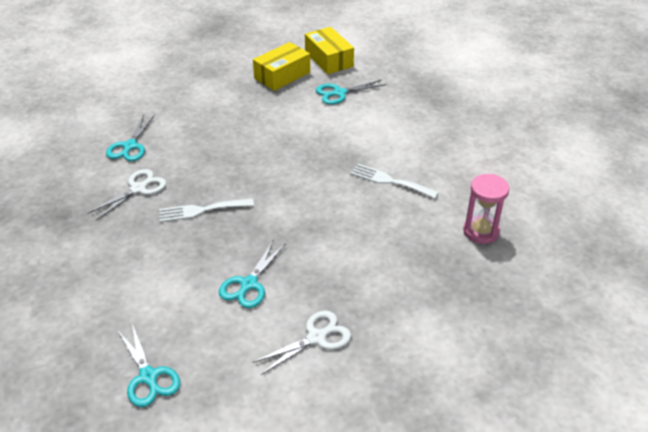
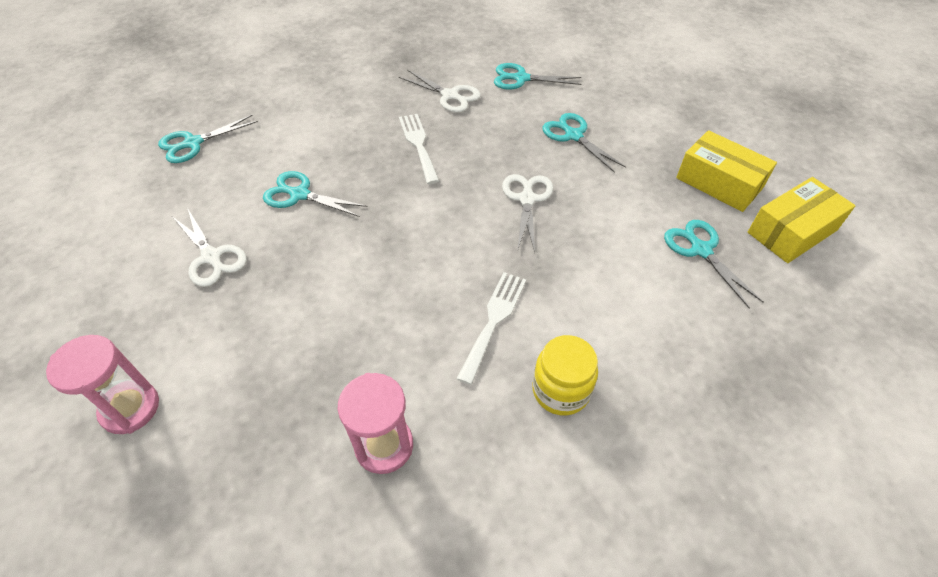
camera: 85 degrees right, 10 degrees up
none -> pink hourglass [46,335,159,434]
none -> white scissors [502,174,553,252]
none -> yellow jar [532,335,598,416]
none -> turquoise scissors [542,113,626,173]

